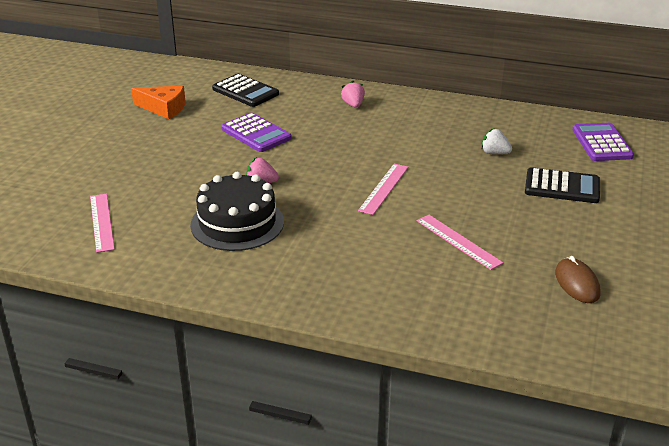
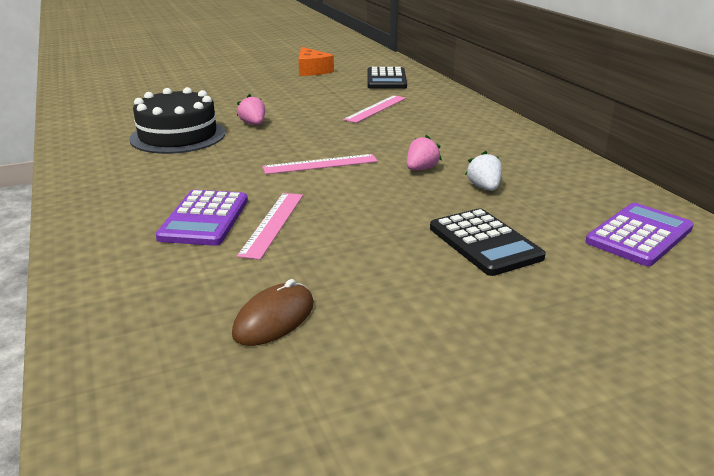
camera: 50 degrees right, 5 degrees down
pink ruler [90,194,115,253] -> pink ruler moved to [343,95,406,123]
purple calculator [221,113,292,152] -> purple calculator moved to [156,190,248,246]
pink strawberry [341,81,365,108] -> pink strawberry moved to [407,135,442,170]

